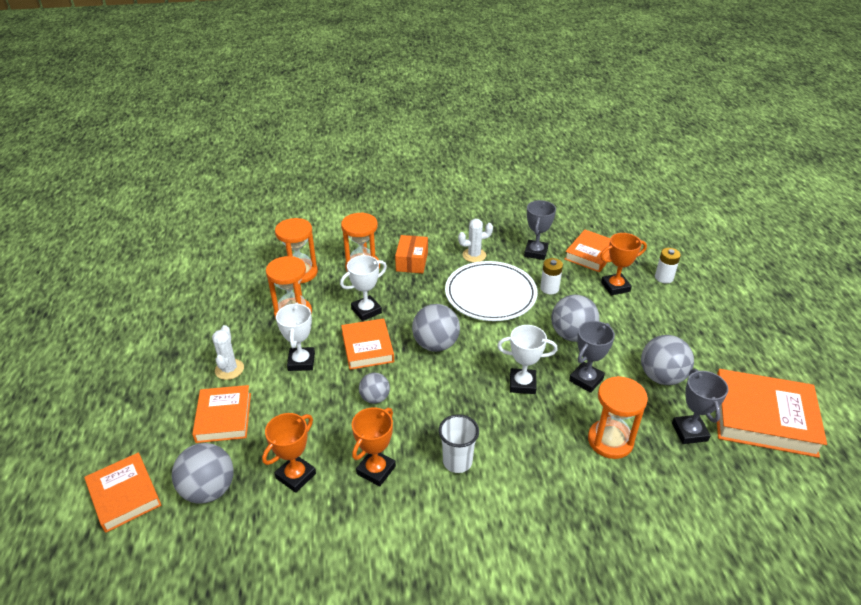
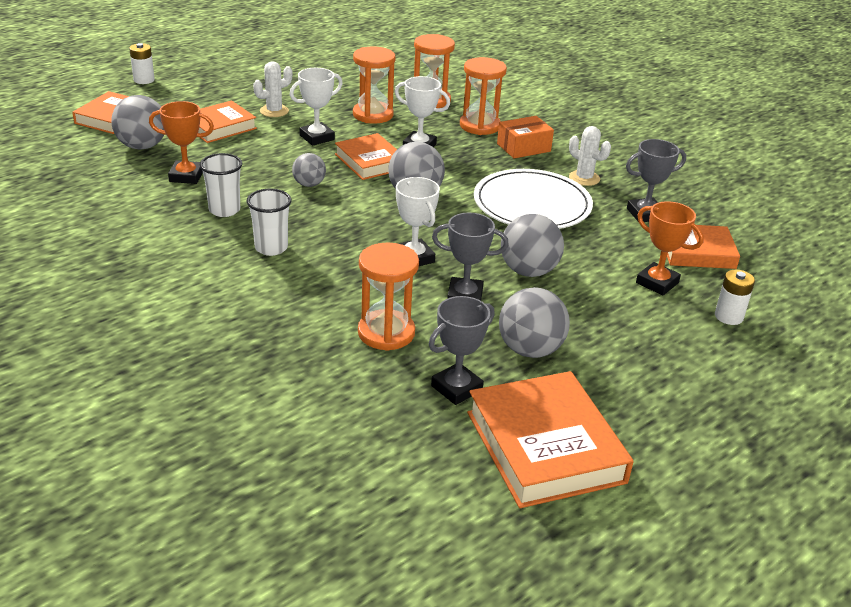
camera: 55 degrees right, 5 degrees down
orange book [341,318,394,370] -> orange book turned 75 degrees counterclockwise [335,133,397,180]
orange trophy [352,407,396,486] -> white cup [200,153,242,217]
white battery [540,258,563,294] -> white battery moved to [129,43,155,84]

